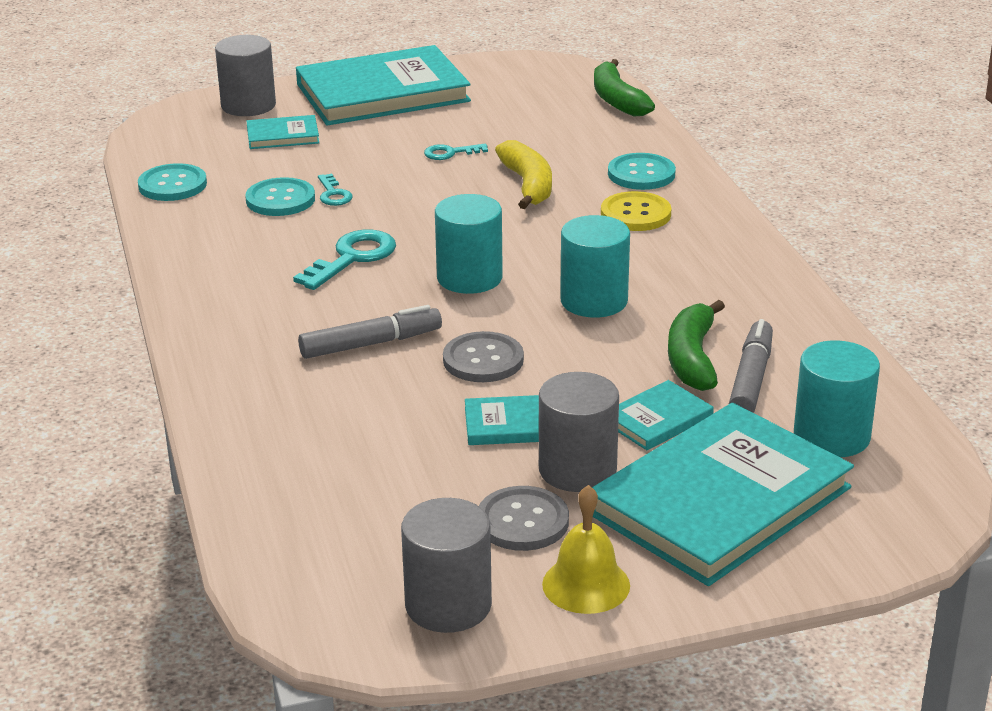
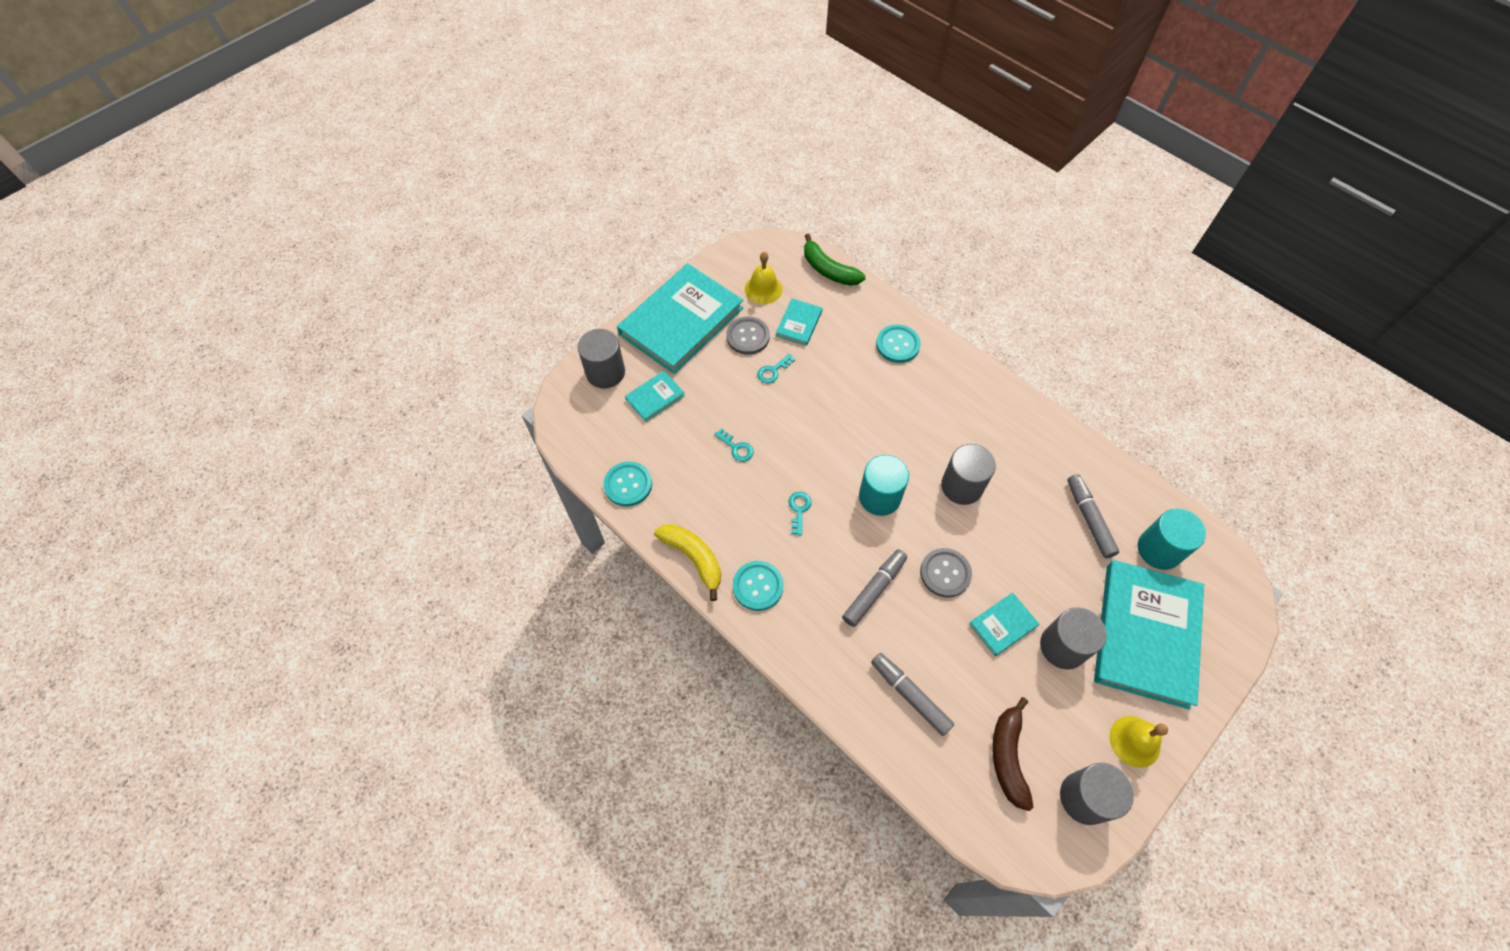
camera: 30 degrees left, 30 degrees up
turquoise button [245,177,315,216] -> turquoise button moved to [733,561,784,611]
turquoise key [293,230,396,290] -> turquoise key [789,492,811,535], size x0.57
grey button [479,486,569,551] -> grey button moved to [726,317,770,355]
yellow banana [495,140,552,209] -> yellow banana moved to [654,524,721,601]
turquoise cylinder [560,215,630,318] -> grey cylinder [941,444,996,505]
yellow button [601,191,671,231] -> none
turquoise book [618,380,714,450] -> turquoise book moved to [776,299,822,346]
green banana [668,300,725,391] -> none
none -> yellow bell [745,252,783,304]
none -> grey marker [871,653,954,736]
none -> brown banana [992,697,1033,811]

